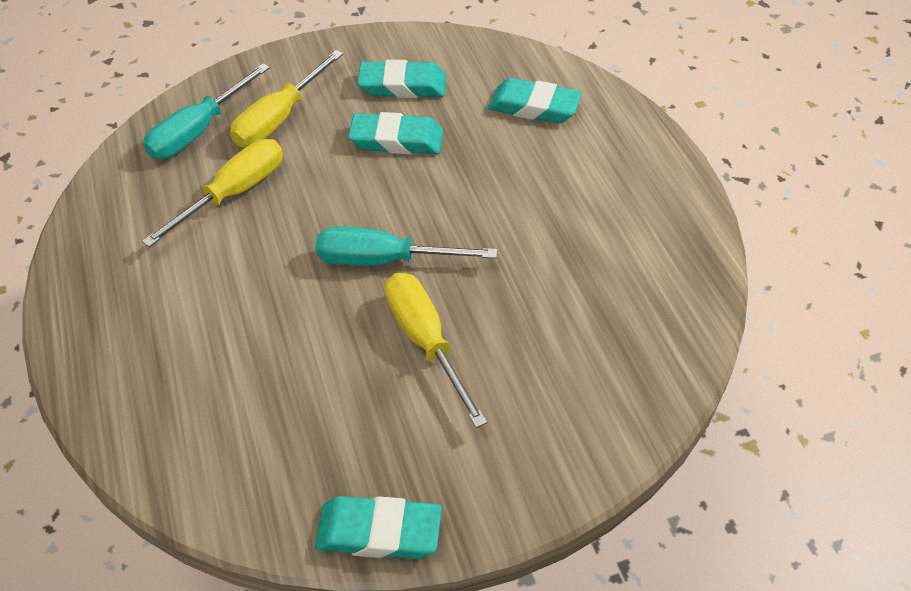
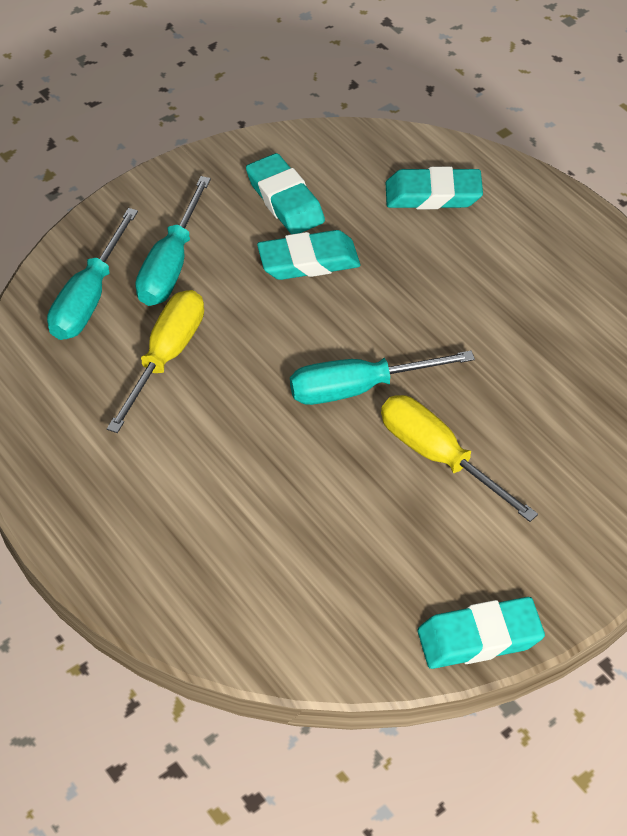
camera: 20 degrees left, 0 degrees up
yellow screwdriver [230,50,343,147] -> turquoise screwdriver [135,176,211,306]
turquoise eraser [357,60,446,98] -> turquoise eraser turned 75 degrees clockwise [246,153,325,234]

